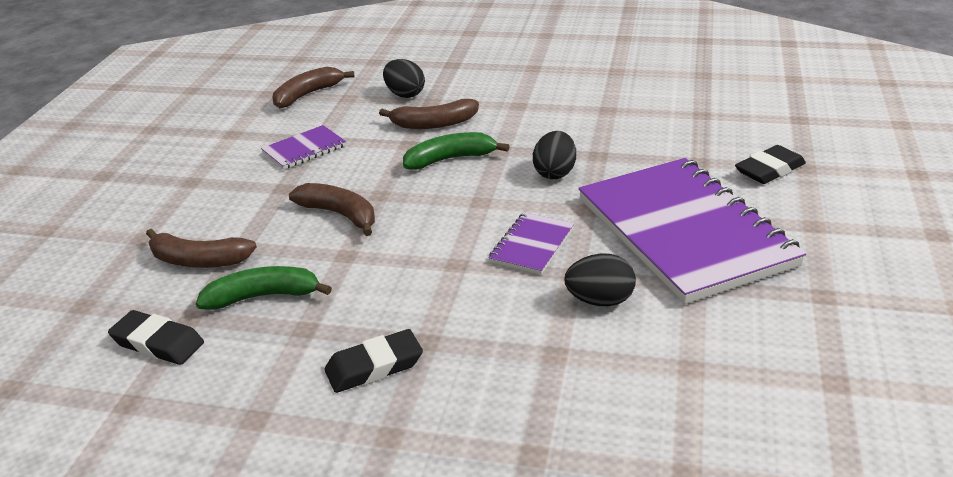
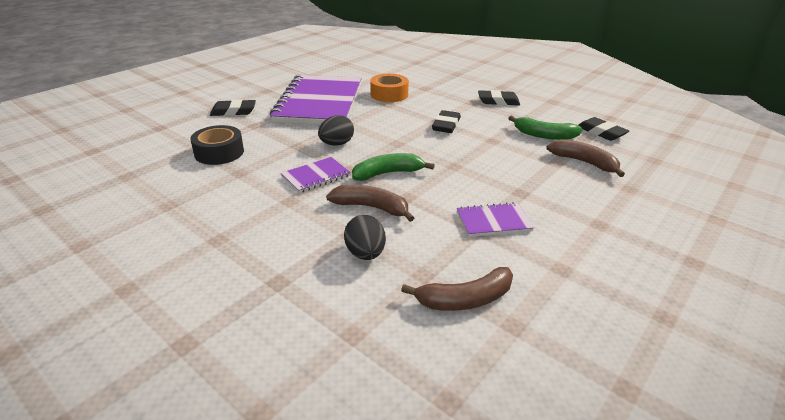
camera: 155 degrees left, 0 degrees up
brown banana [289,183,375,236] -> none
green banana [403,132,510,170] -> green banana turned 150 degrees clockwise [352,153,435,181]
purple notebook [489,212,574,275] -> purple notebook moved to [281,157,351,193]
black egg [564,253,636,306] -> orange tape [370,74,409,102]
none -> black tape [190,125,244,165]
none -> black eraser [432,110,461,133]

